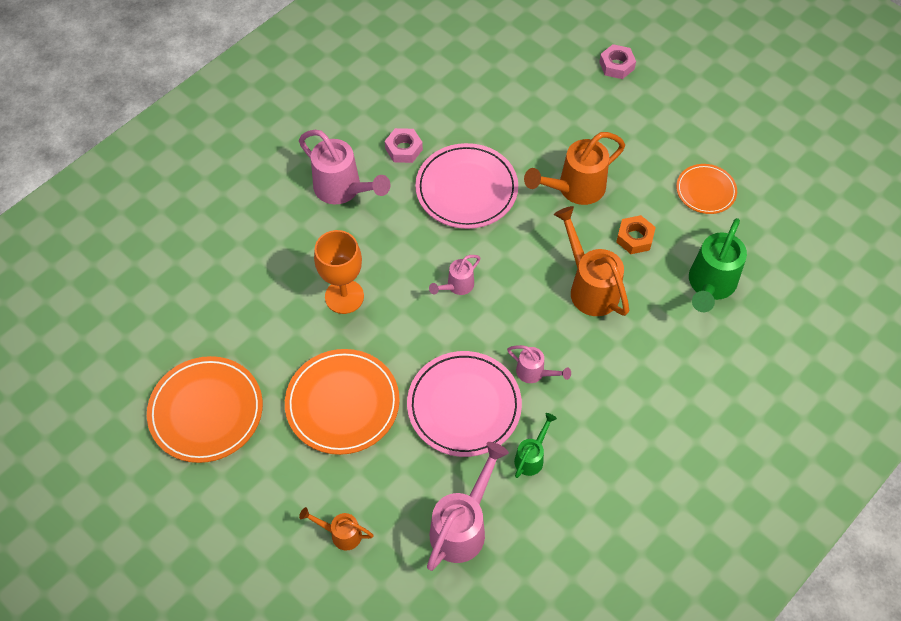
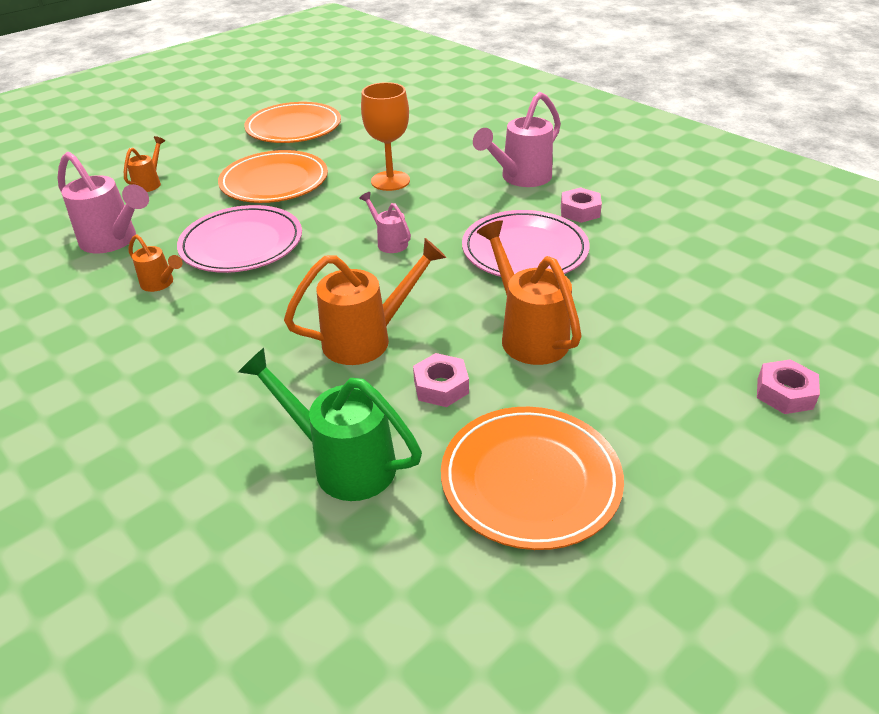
camera: 95 degrees right, 20 degrees down
pink watering can [507,345,571,383] -> none
green watering can [514,413,557,478] -> orange watering can [128,234,183,292]
orange nut [616,215,656,254] -> pink nut [413,353,469,407]
orange plate [676,164,737,214] -> orange plate [441,407,624,550], size x1.70

